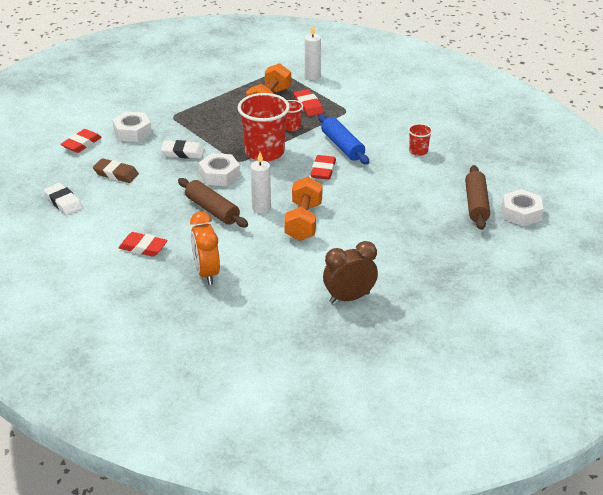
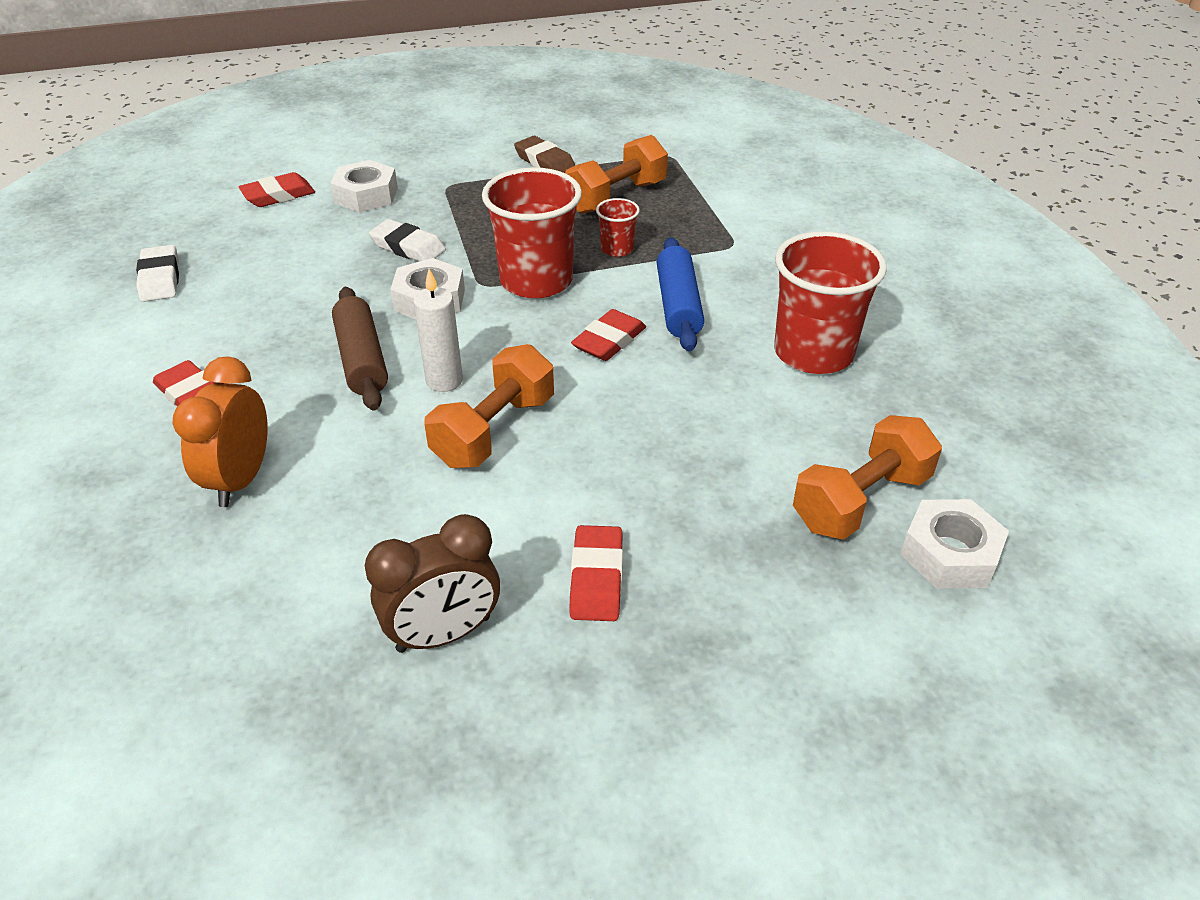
camera: 25 degrees right, 5 degrees up
brown eraser [93,158,139,183] -> brown eraser moved to [514,136,575,173]
red eraser [294,89,324,117] -> red eraser moved to [569,525,623,621]
white candle [305,25,321,80] -> none
brown clock [323,241,378,304] -> brown clock turned 150 degrees clockwise [365,514,500,653]
red cup [408,123,433,156] -> red cup [774,231,887,374], size x2.11
brown rolling pin [465,165,490,230] -> orange dumbbell [793,415,942,540]

